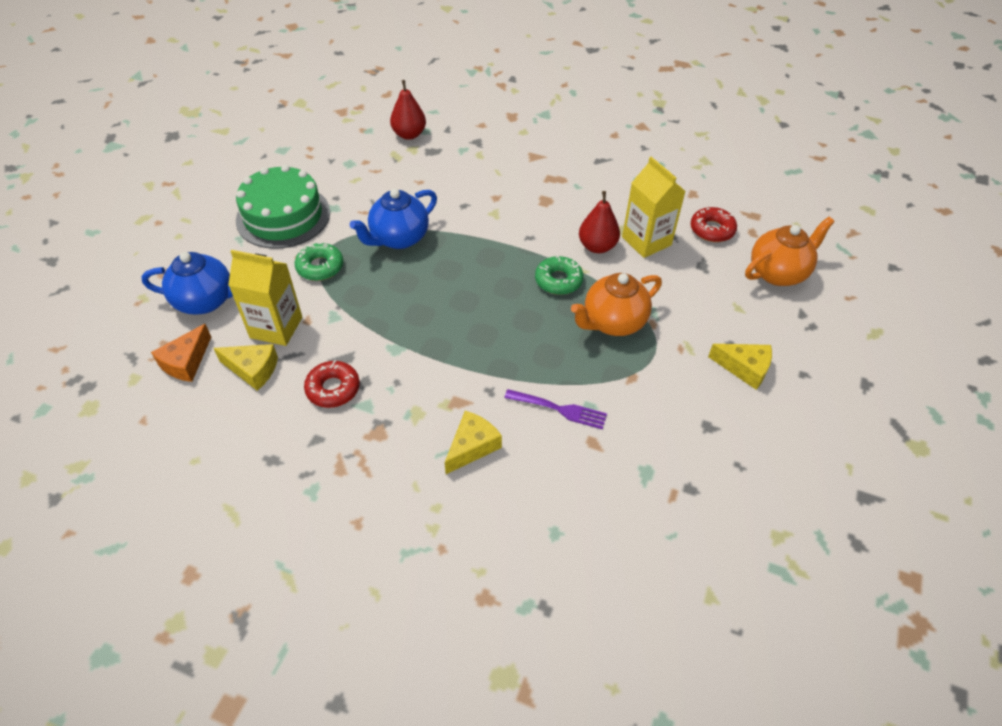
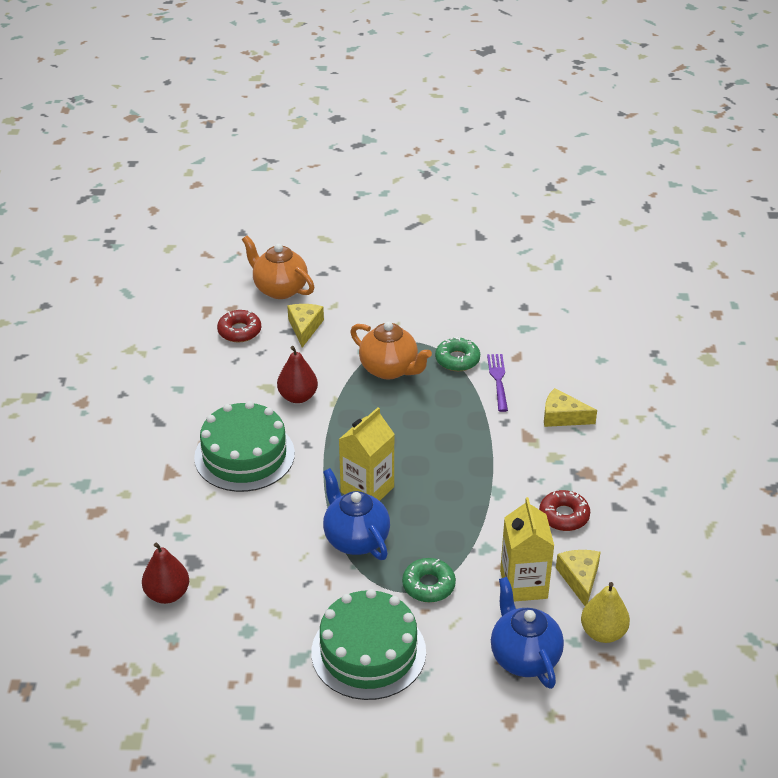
camera: 110 degrees left, 10 degrees down
orange cheese [151,324,211,382] -> yellow pear [581,582,630,643]
blue teapot [350,188,437,249] -> blue teapot turned 150 degrees counterclockwise [323,468,390,560]
green donut [535,255,584,295] -> green donut moved to [435,337,480,371]
yellow carton [622,157,686,258] -> yellow carton moved to [339,407,395,501]
yellow cheese [708,344,772,390] -> yellow cheese moved to [287,304,324,347]
none -> green cake [194,401,295,492]

